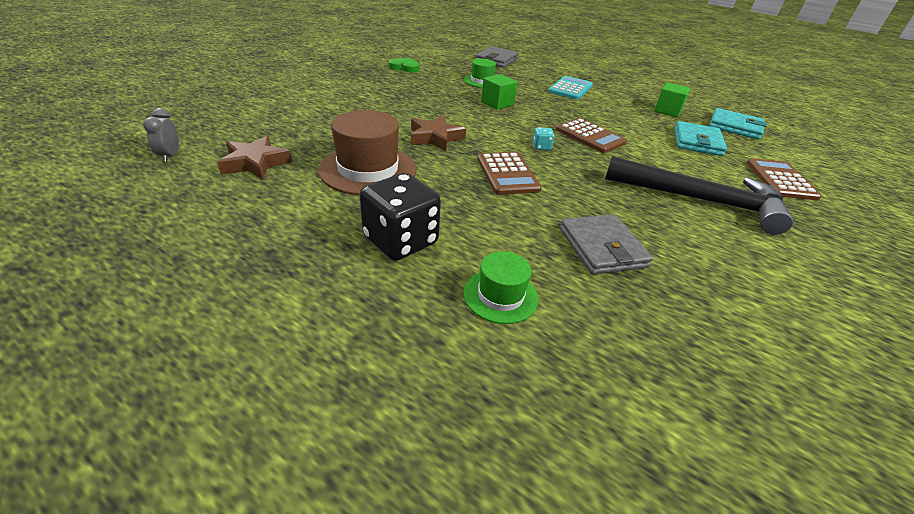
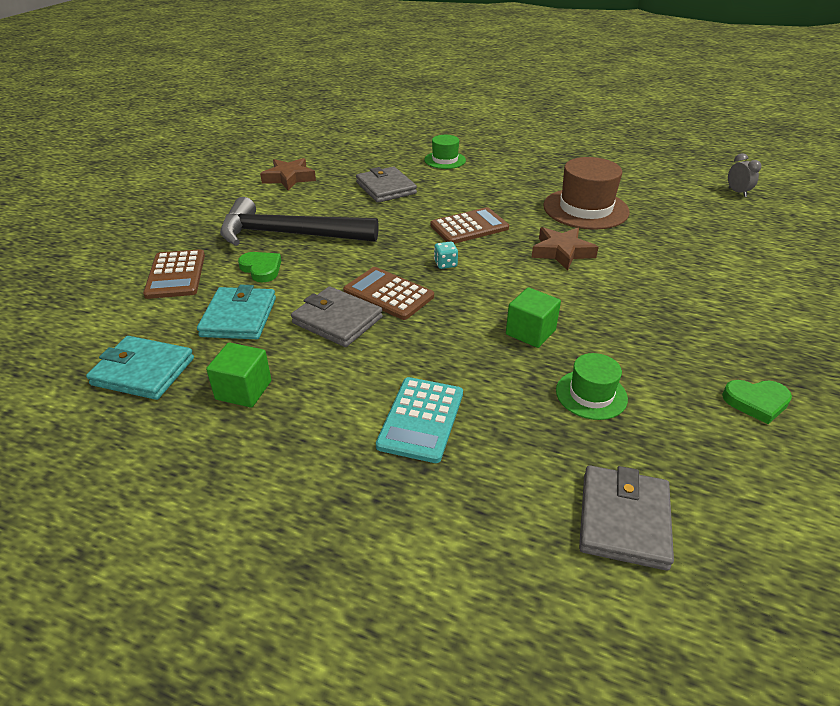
camera: 170 degrees right, 0 degrees up
brown star [217,136,292,180] -> brown star moved to [260,158,316,190]
black dice [360,173,441,261] -> none
brown calculator [477,152,542,195] -> brown calculator turned 90 degrees clockwise [430,207,509,244]
none -> green heart [238,252,281,282]
none -> grey wallet [291,286,383,347]

